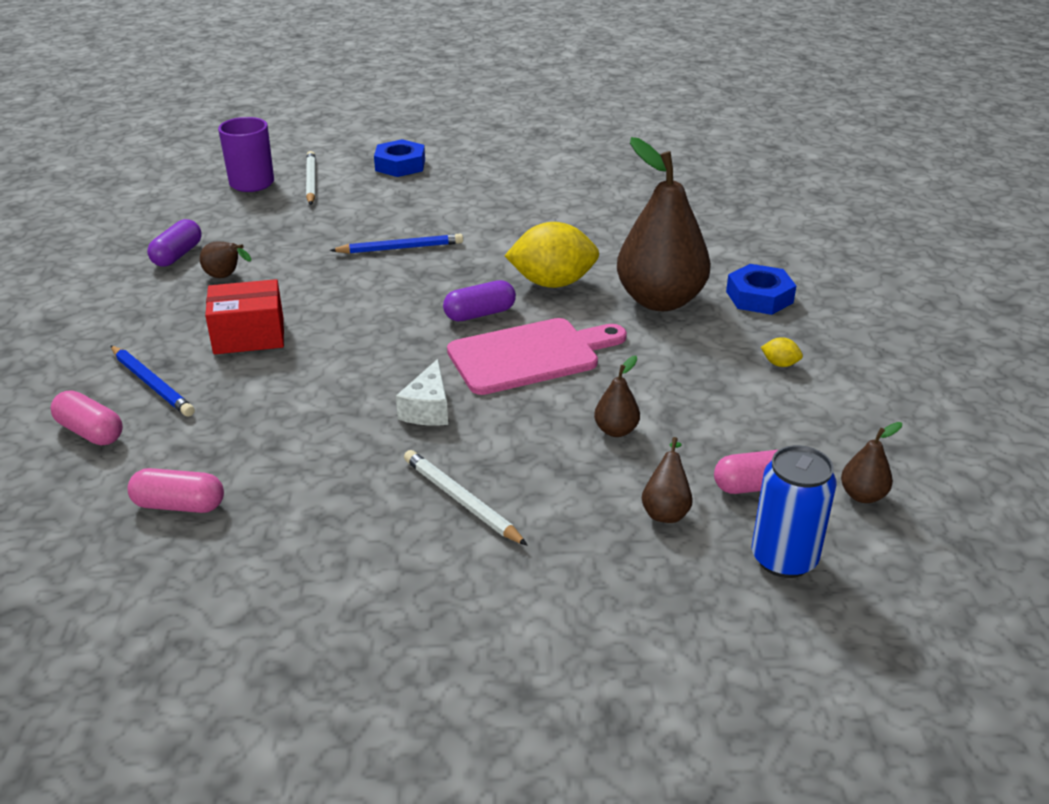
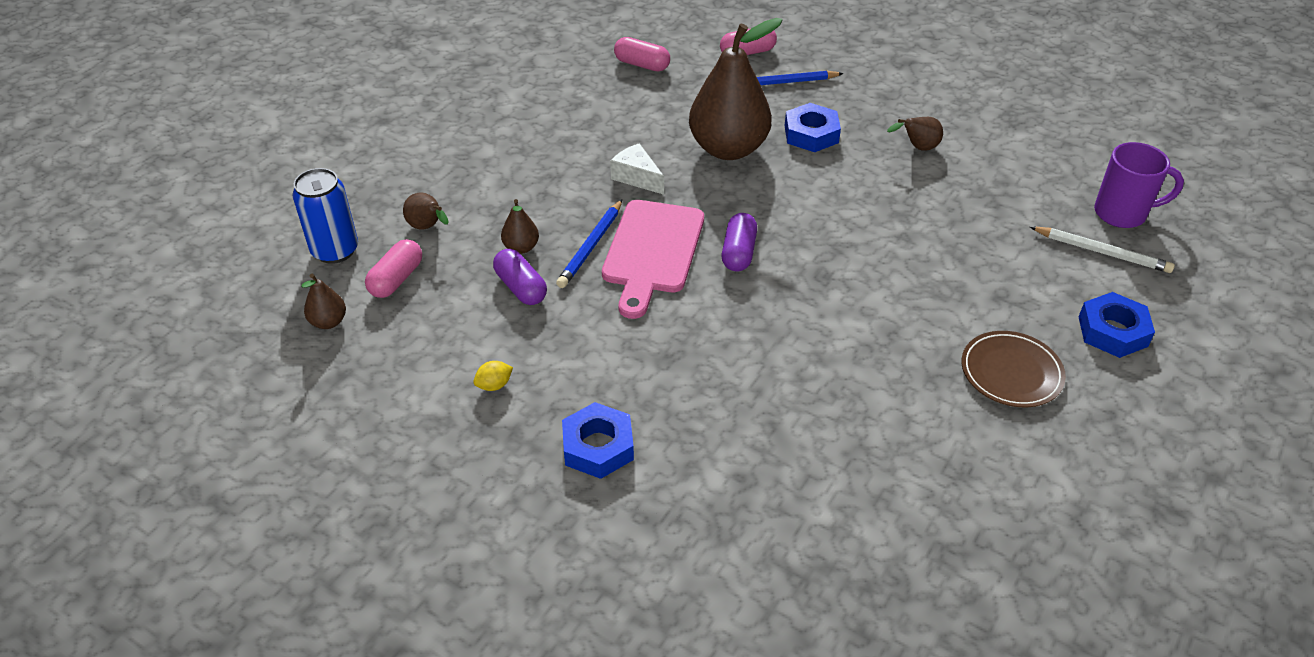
camera: 125 degrees right, 10 degrees up
pink capsule [128,468,224,513] -> pink capsule turned 75 degrees clockwise [614,37,670,71]
purple capsule [147,219,202,266] -> purple capsule moved to [493,249,547,305]
red box [205,279,284,354] -> blue nut [785,103,841,152]
blue pencil [330,234,463,254] -> blue pencil moved to [556,200,622,288]
white pencil [404,450,528,546] -> none
yellow lemon [505,222,599,288] -> none
brown pear [617,137,711,311] -> brown pear moved to [689,18,782,160]
none -> brown plate [962,331,1066,408]

